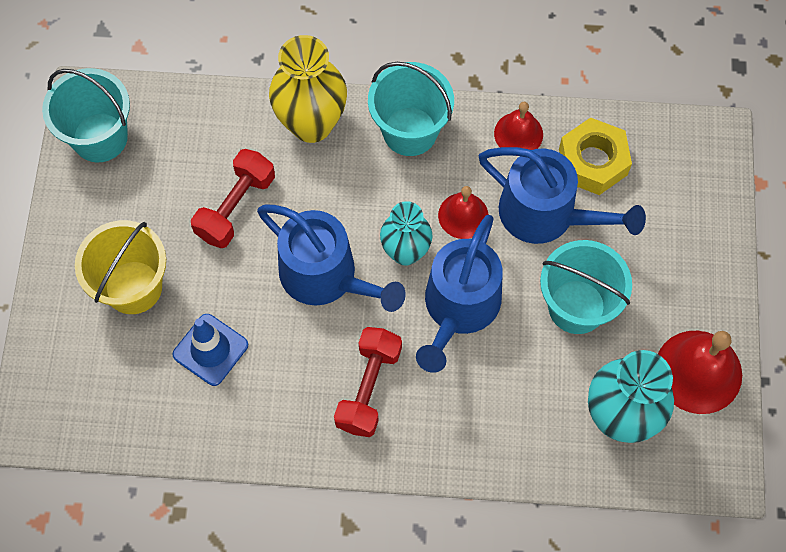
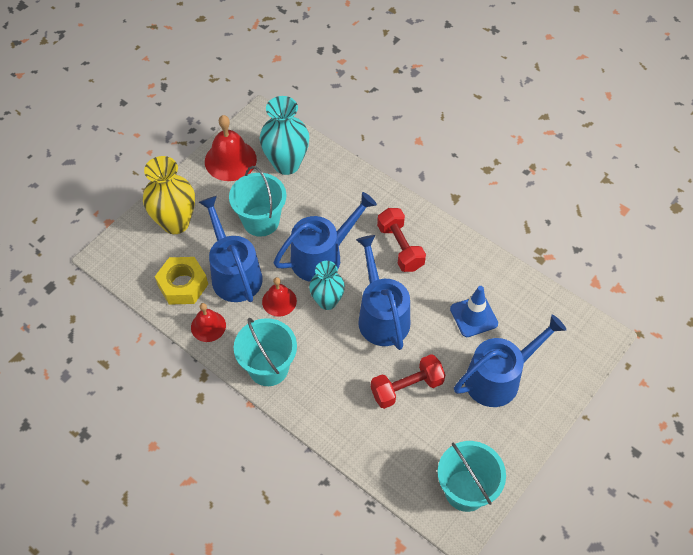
camera: 145 degrees left, 10 degrees down
yellow bucket [75,220,166,314] -> blue watering can [454,315,566,407]
yellow vase [269,35,347,143] -> yellow vase moved to [143,156,195,234]
red dumbbell [334,327,402,437] -> red dumbbell turned 75 degrees counterclockwise [377,208,426,272]

